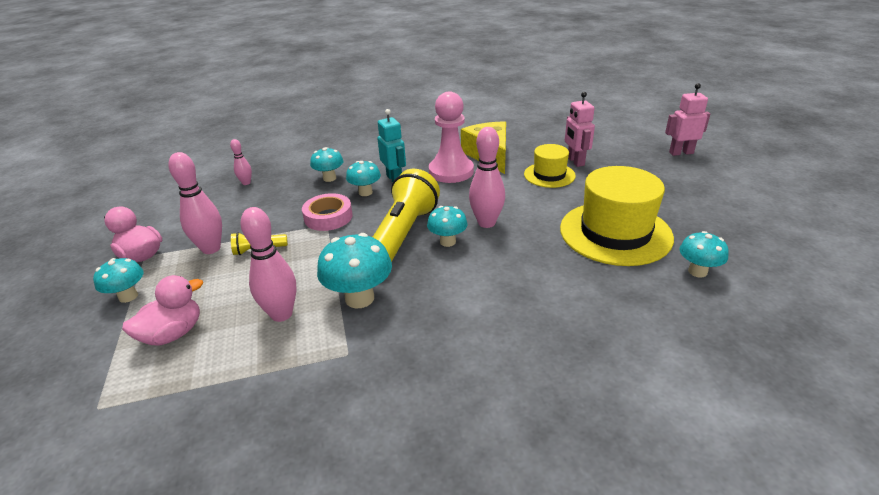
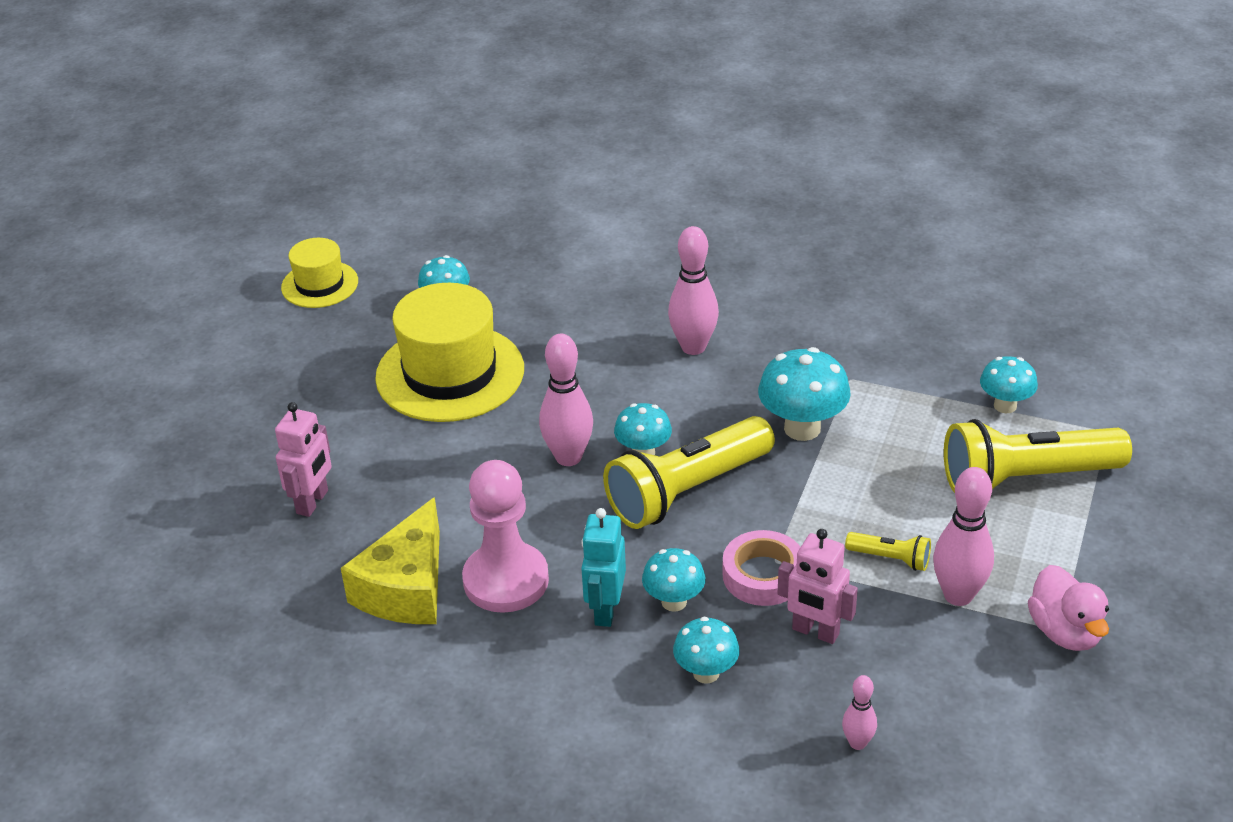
camera: 145 degrees left, 5 degrees up
turquoise mushroom [93,258,144,303] -> turquoise mushroom moved to [980,356,1038,413]
pink duck [122,275,203,346] -> yellow flashlight [944,419,1132,493]
pink bowling pin [240,207,297,322] -> pink bowling pin moved to [668,226,719,355]
yellow hat [524,144,576,188] -> yellow hat moved to [281,238,358,308]
pink robot [665,83,710,156] -> pink robot moved to [777,529,858,644]

